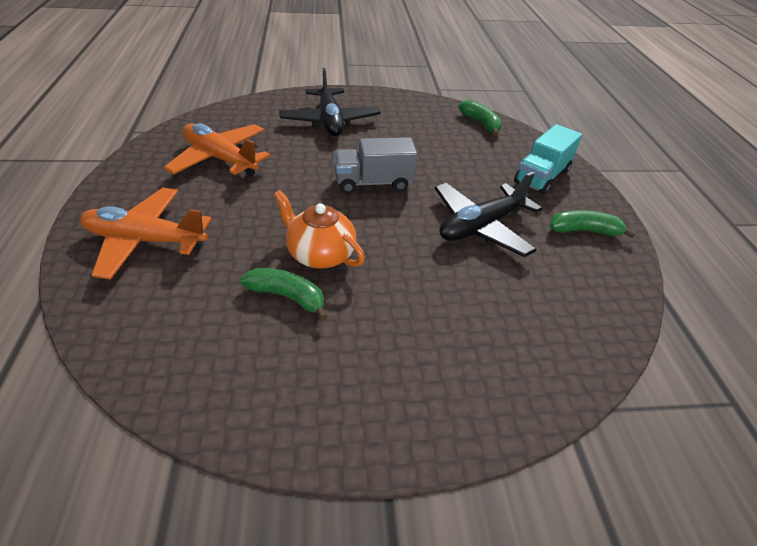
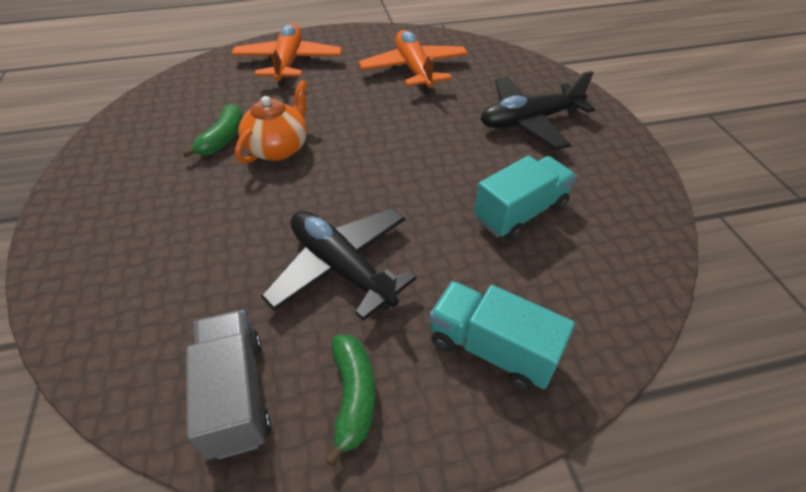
camera: 85 degrees right, 5 degrees up
orange plane [164,123,271,177] -> orange plane turned 45 degrees counterclockwise [358,30,468,94]
grey truck [334,137,417,193] -> grey truck moved to [186,310,271,460]
green banana [458,100,502,136] -> none
none -> turquoise truck [474,156,576,241]

